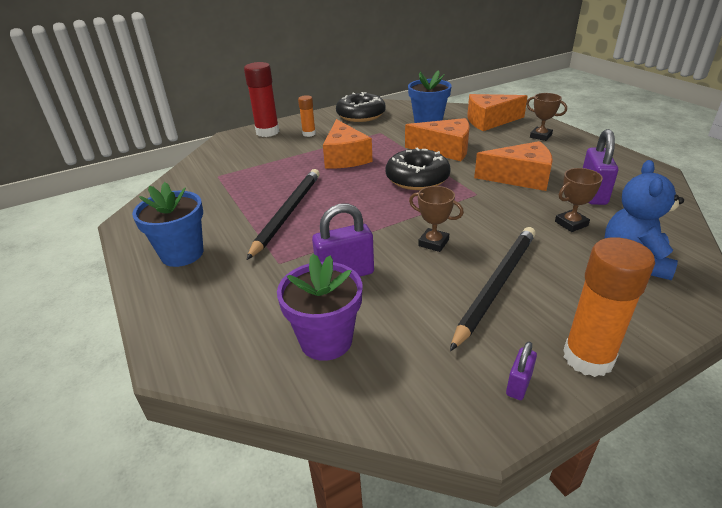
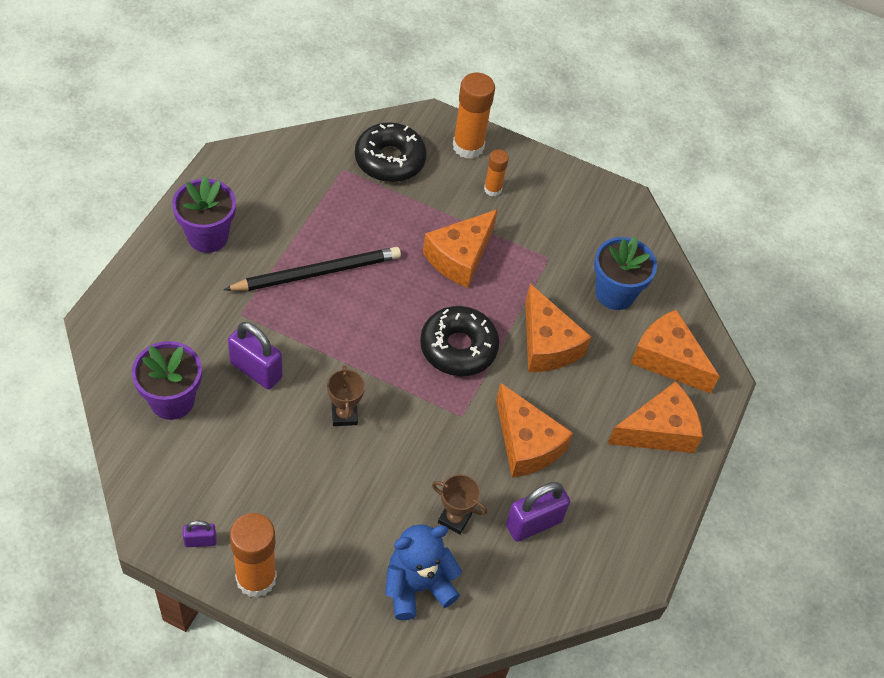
camera: 45 degrees right, 20 degrees up
blue flower pot [132,182,203,267] -> purple flower pot [172,176,236,253]
red glue stick [244,62,280,137] -> orange glue stick [453,73,495,159]
black donut [336,92,386,122] -> black donut moved to [355,122,427,182]
black pencil [450,227,536,351] -> none
brown trophy [526,93,567,141] -> orange cheese [607,381,703,453]

